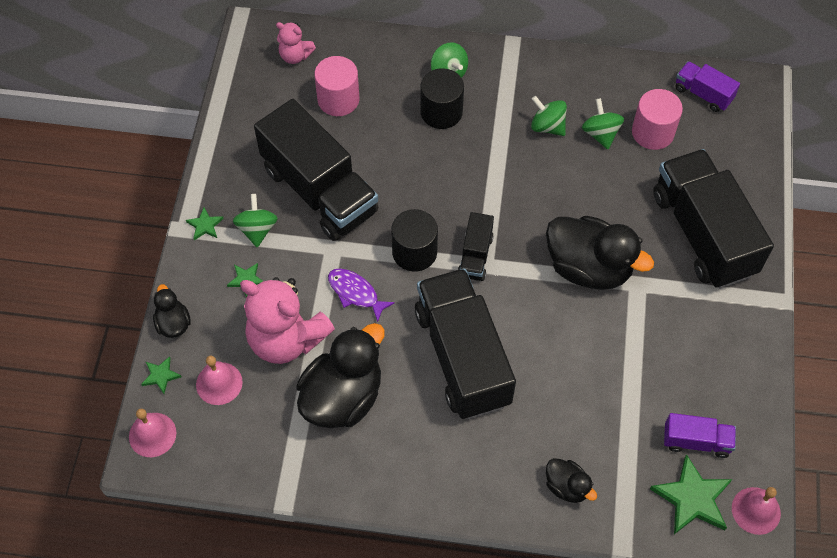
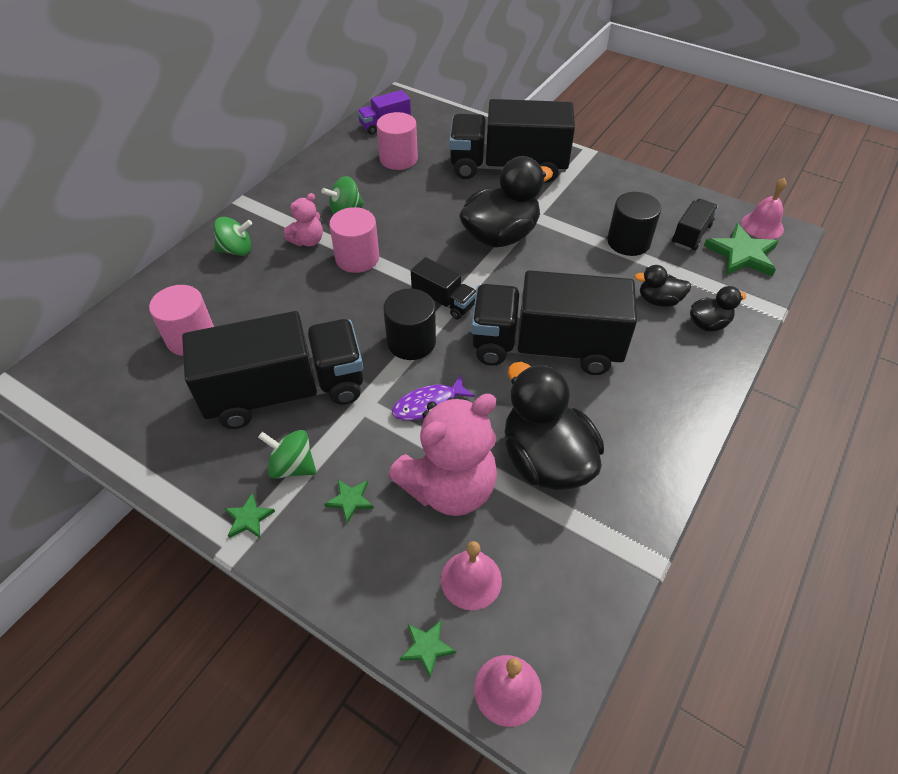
camera: 65 degrees left, 10 degrees down
black duck [153,284,191,338] -> black duck moved to [634,265,691,307]
pink teddy bear [276,22,316,64] -> pink teddy bear moved to [284,193,323,247]
black cylinder [420,68,464,129] -> black cylinder moved to [607,192,661,256]
green spinning top [582,98,624,149] -> none
purple truck [664,413,736,458] -> black truck [672,199,718,250]
none -> pink cylinder [329,207,379,273]

